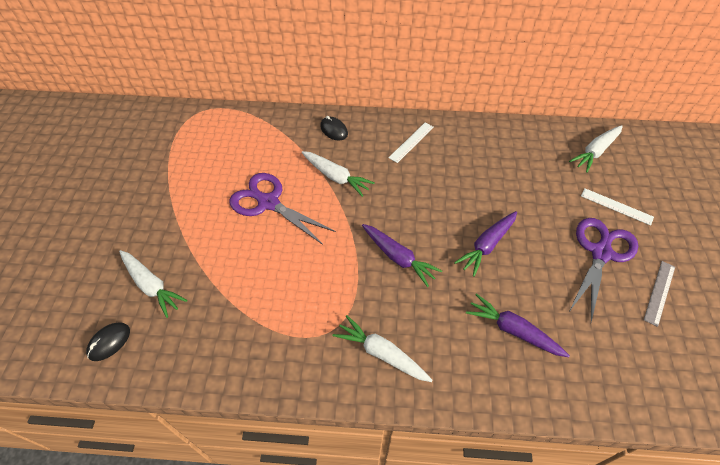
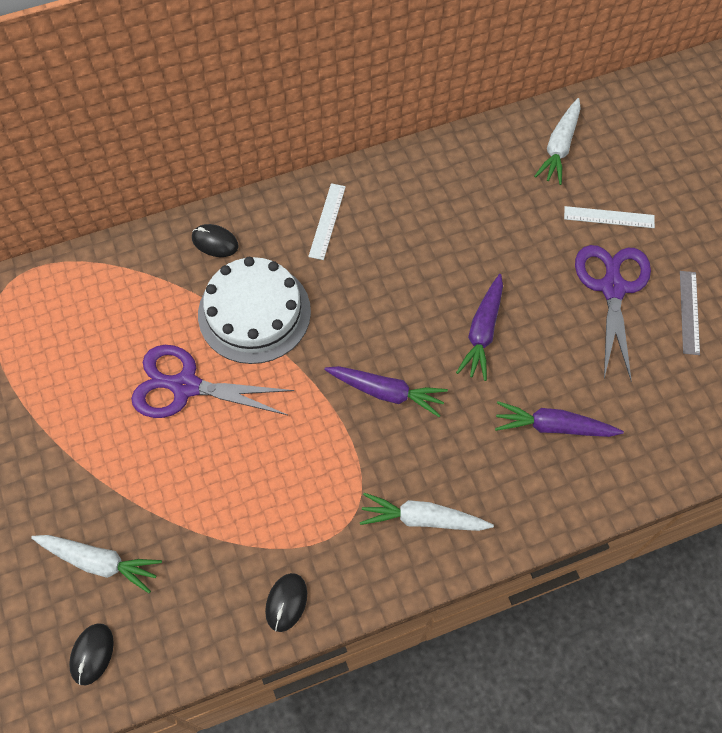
camera: 25 degrees left, 10 degrees up
white carrot [301,151,375,197] -> white cake [198,257,311,364]
none -> black mouse [265,573,307,632]

